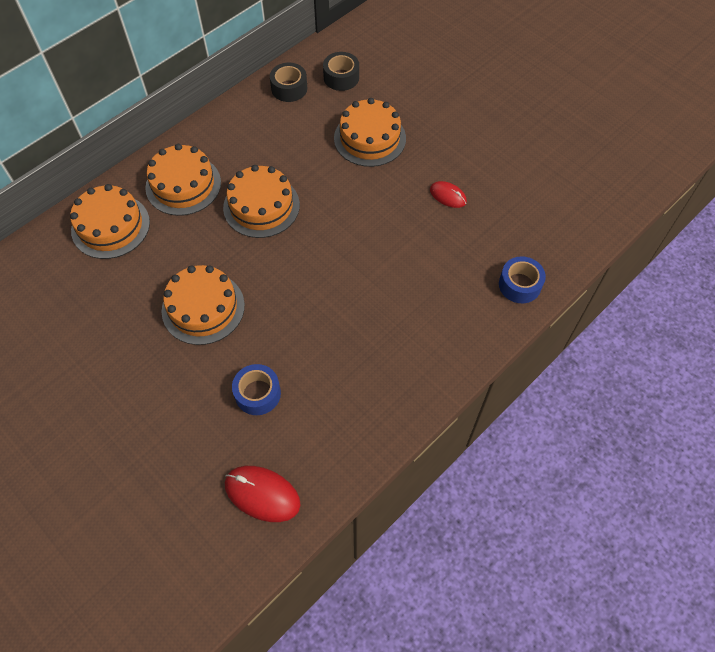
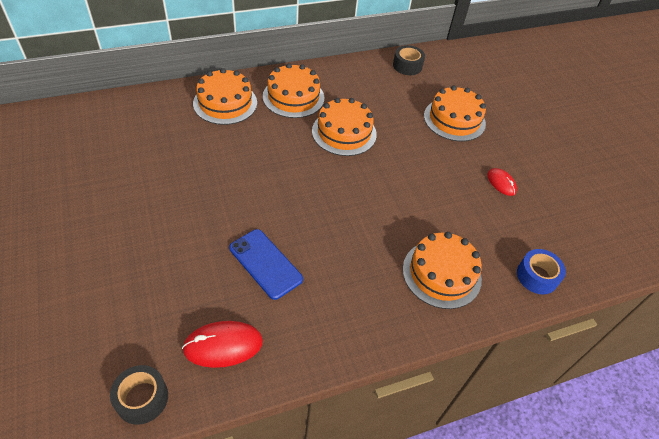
camera: 20 degrees right, 10 degrees down
orange cake [162,265,245,345] -> orange cake moved to [403,232,482,309]
red mouse [225,466,301,522] -> red mouse turned 60 degrees counterclockwise [182,321,263,368]
blue tape [232,364,281,415] -> blue phone [229,229,303,300]
black tape [323,52,359,91] -> black tape moved to [110,365,168,425]

